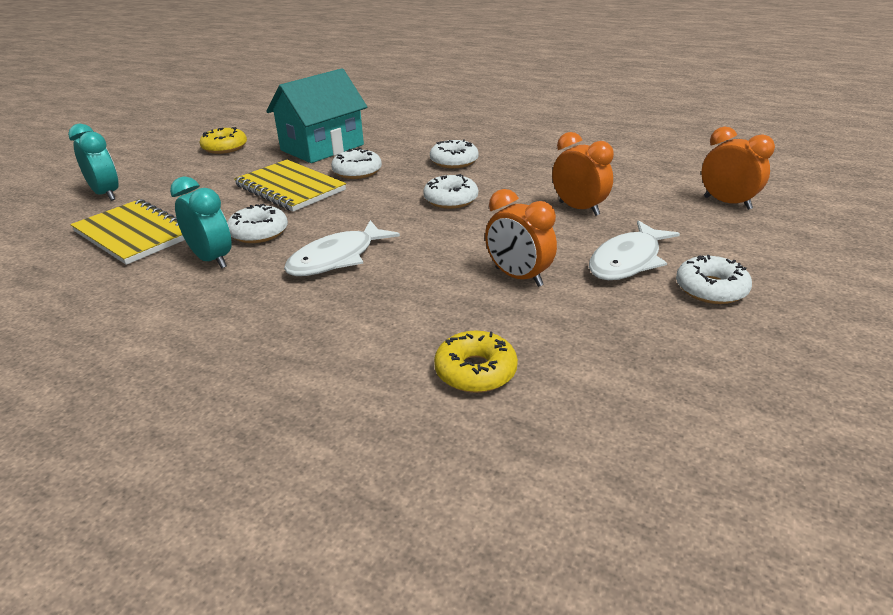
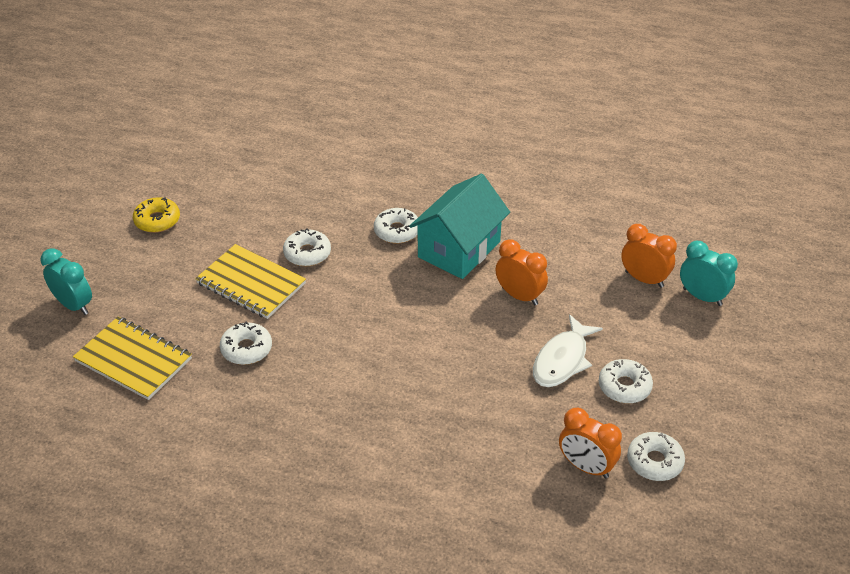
camera: 10 degrees left, 10 degrees up
turquoise clock [170,176,232,268] -> turquoise clock moved to [680,241,738,306]
turquoise house [266,68,367,163] -> turquoise house moved to [409,174,510,279]
white fish [284,220,400,276] -> none
white donut [423,174,478,209] -> white donut moved to [627,432,685,481]
yellow donut [434,331,518,393] -> none
orange clock [485,189,557,287] -> orange clock moved to [559,407,622,478]

